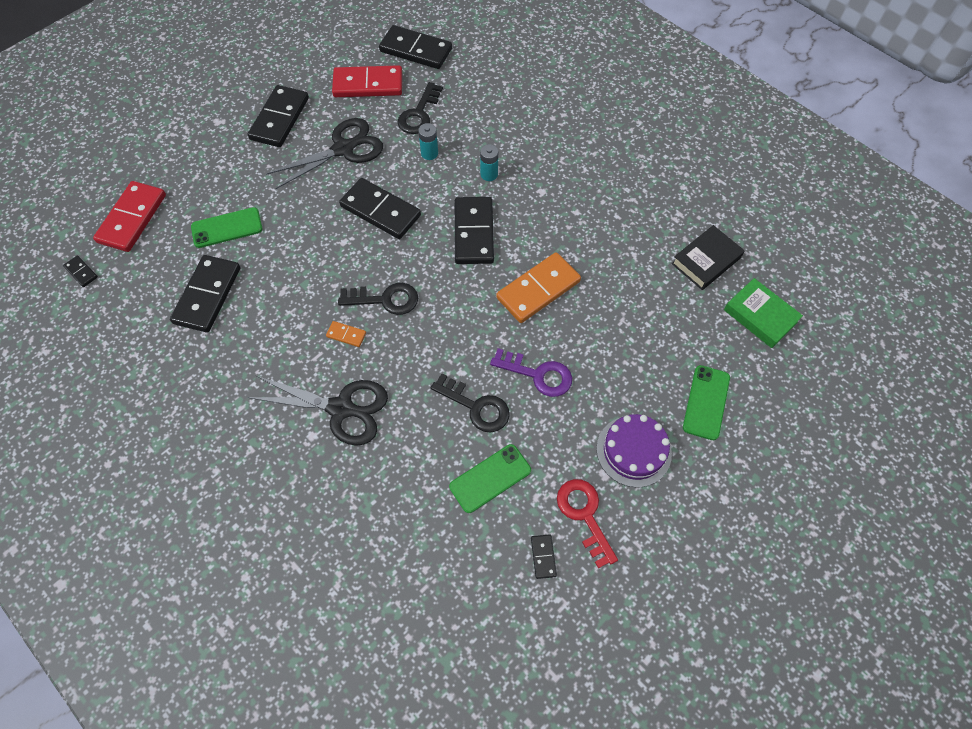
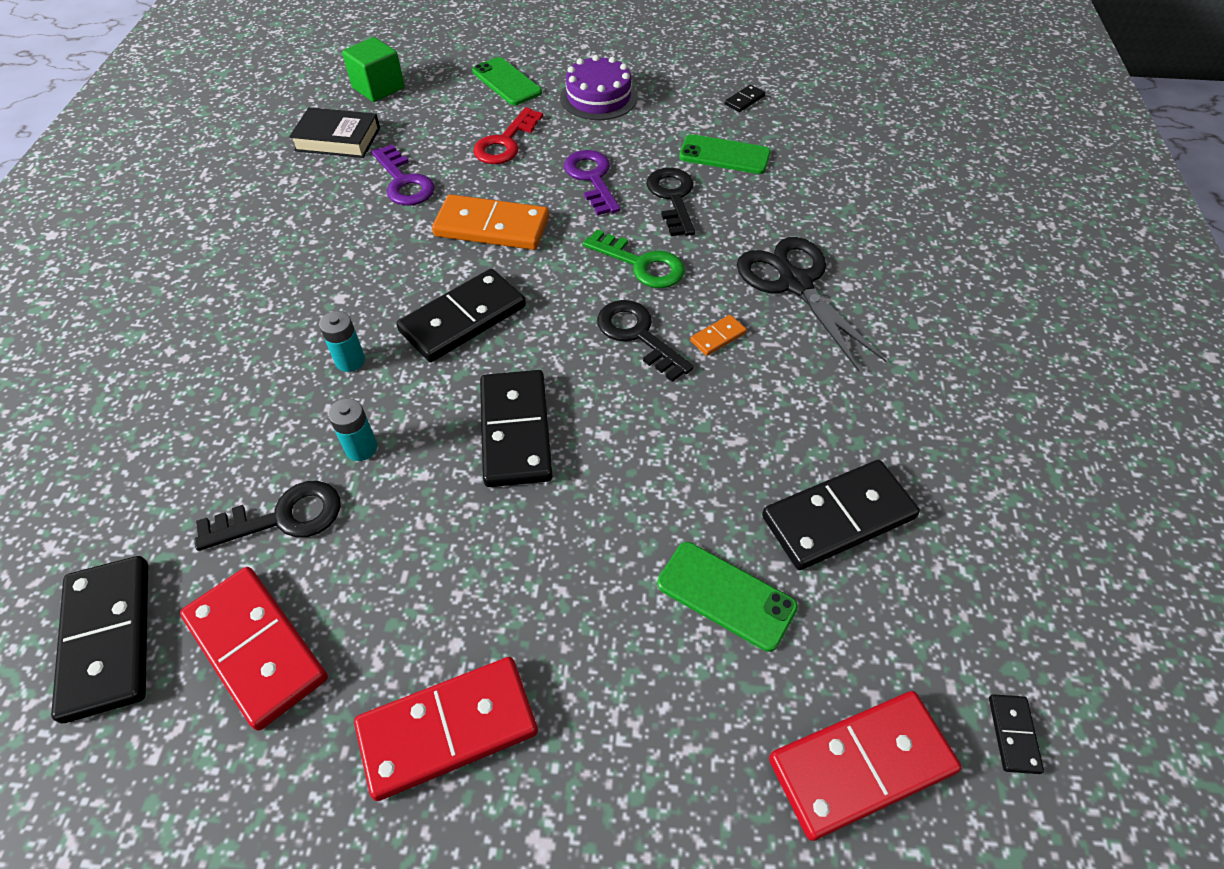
camera: 130 degrees left, 10 degrees down
black domino [248,85,309,147] -> red domino [354,657,538,801]
black scissors [266,118,383,189] -> none
orange domino [326,321,366,347] -> orange domino turned 75 degrees clockwise [690,315,747,356]
red key [557,479,618,569] -> red key moved to [473,107,543,164]
green phone [683,365,730,440] -> green phone turned 75 degrees clockwise [472,57,542,105]
green book [724,278,803,348] -> green cube [342,37,405,102]
none -> purple key [372,144,435,206]
none -> green key [583,229,685,288]

